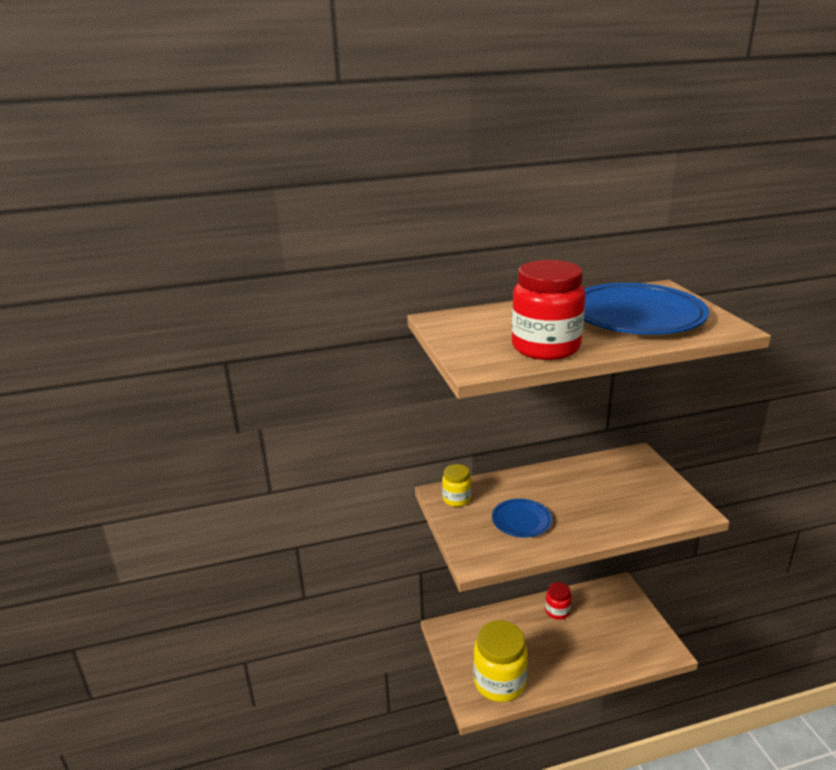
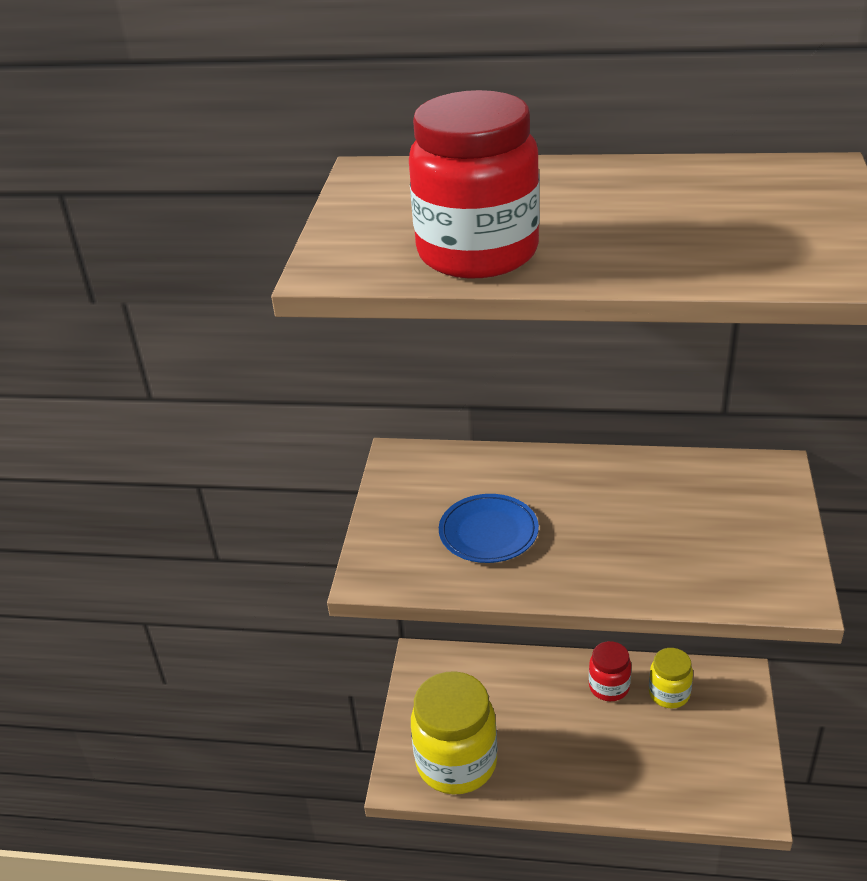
camera: 25 degrees right, 10 degrees up
yellow jar [442,464,472,507] -> yellow jar moved to [649,648,693,708]
blue plate [584,283,709,335] -> none

